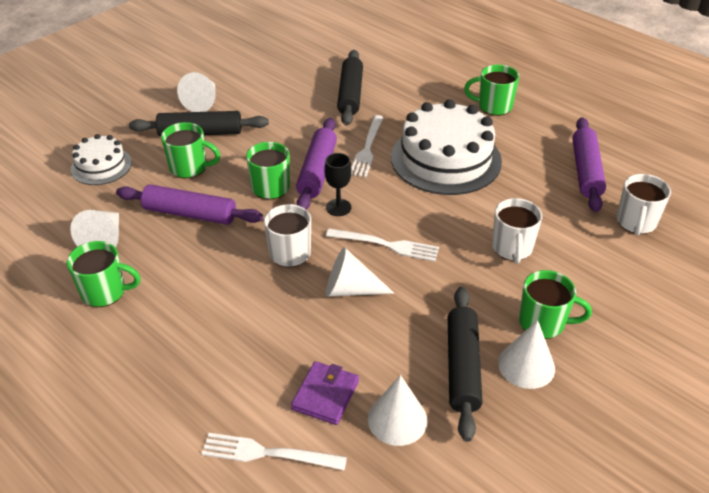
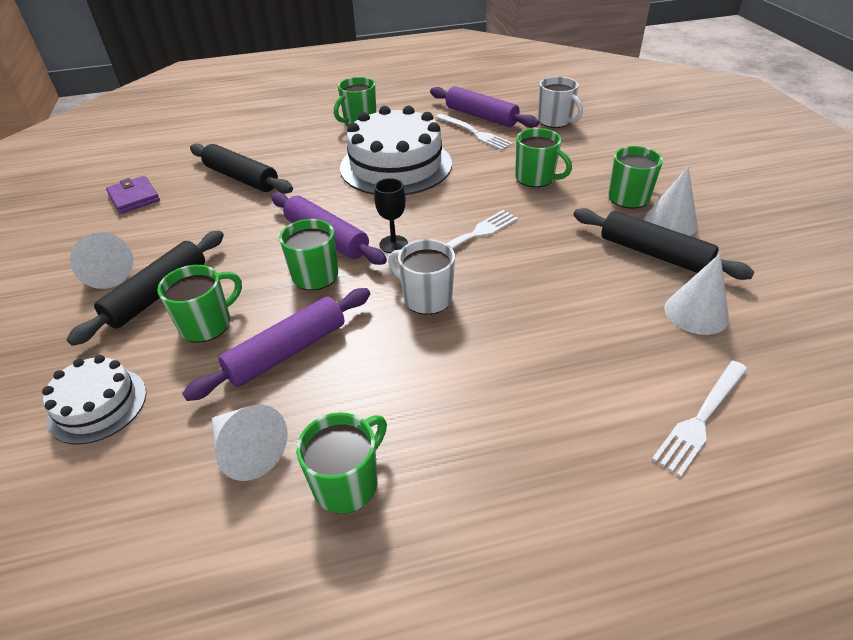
camera: 55 degrees left, 0 degrees up
purple wallet [291,361,359,425] -> purple wallet moved to [106,176,160,214]
white cone [326,247,395,297] -> none
white fork [351,115,384,177] -> white fork moved to [435,114,513,150]
white mug [492,198,542,264] -> green mug [515,128,572,187]

